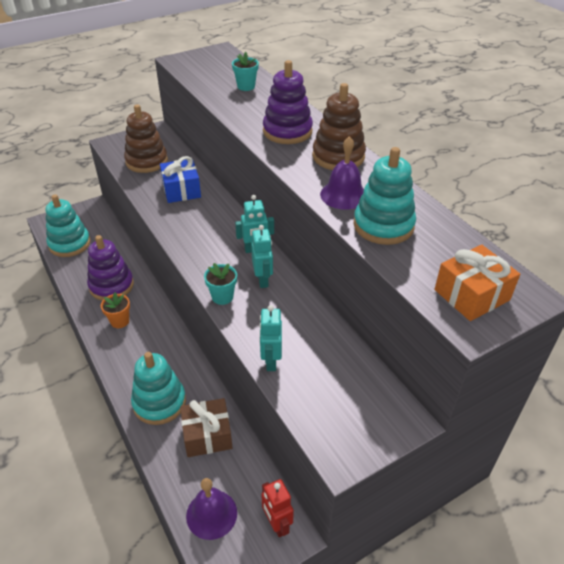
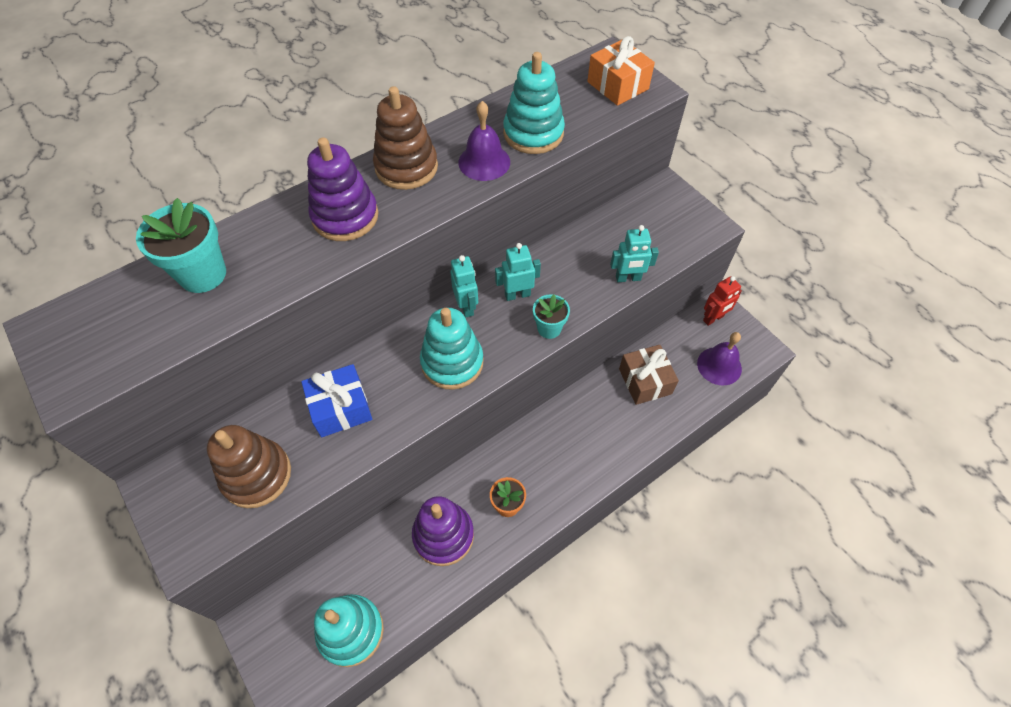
camera: 95 degrees left, 15 degrees up
turquoise stacking toy [131,352,186,425] -> turquoise stacking toy moved to [420,308,484,390]
turquoise flower pot [232,52,259,91] -> turquoise flower pot [136,198,226,293], size x1.66

